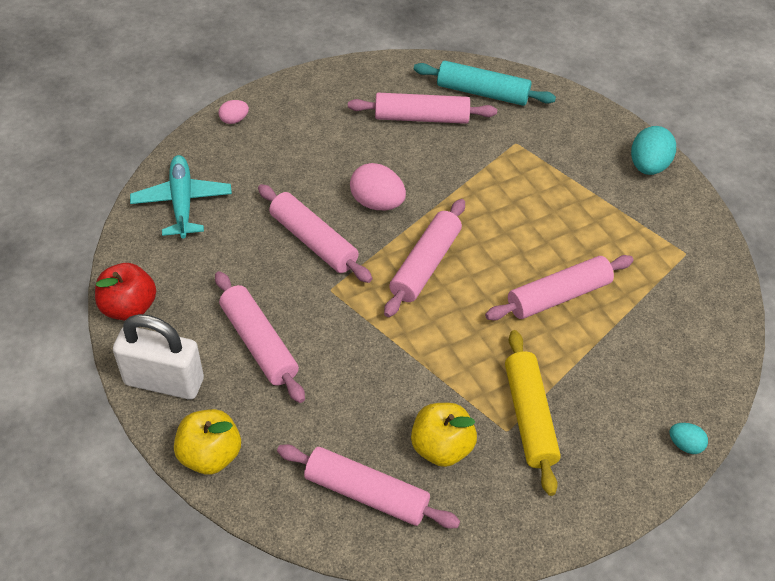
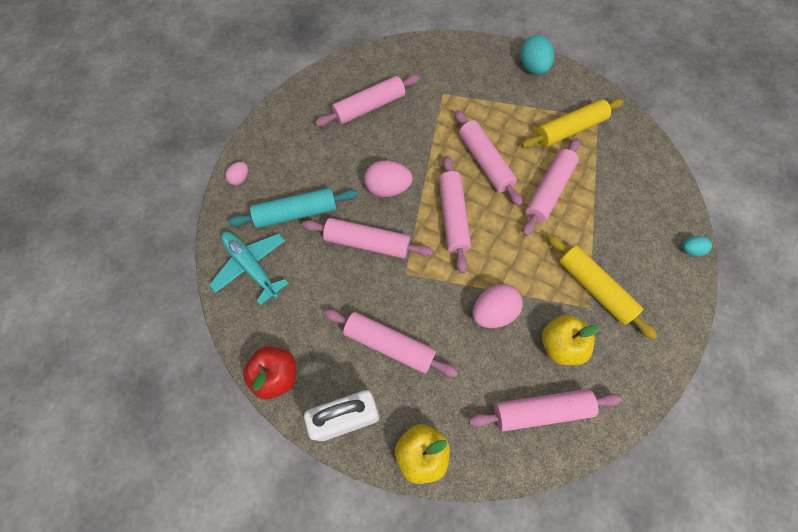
camera: 30 degrees left, 15 degrees up
turquoise rolling pin [414,61,556,106] -> turquoise rolling pin moved to [228,188,358,228]
none -> pink rolling pin [455,110,523,206]
none -> pink egg [472,284,523,328]
none -> yellow rolling pin [521,99,624,148]

